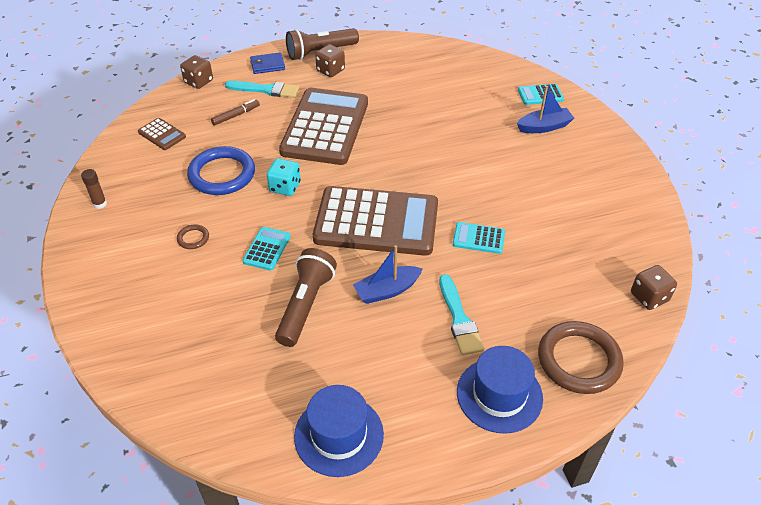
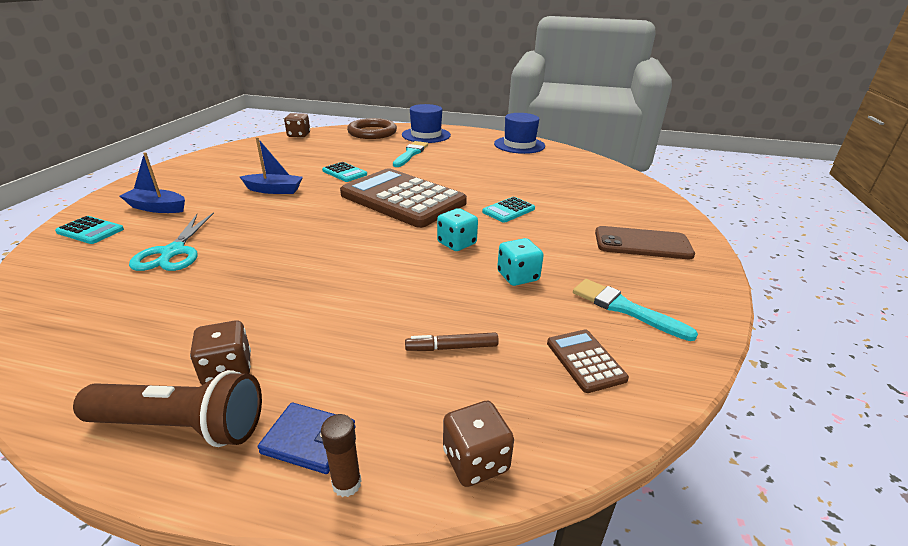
camera: 150 degrees left, 15 degrees down
brown glue stick [81,169,107,209] -> brown glue stick moved to [321,414,361,497]
brown ring [177,224,209,249] -> none
blue ring [187,146,255,195] -> turquoise dice [497,238,544,286]
turquoise brush [225,81,299,98] -> turquoise brush moved to [573,279,698,341]
brown flashlight [275,248,337,347] -> none
brown calculator [279,88,368,165] -> none
blue boat [353,245,423,304] -> blue boat moved to [240,137,303,194]
none -> turquoise scissors [129,212,214,271]
none -> brown phone [595,226,695,259]

